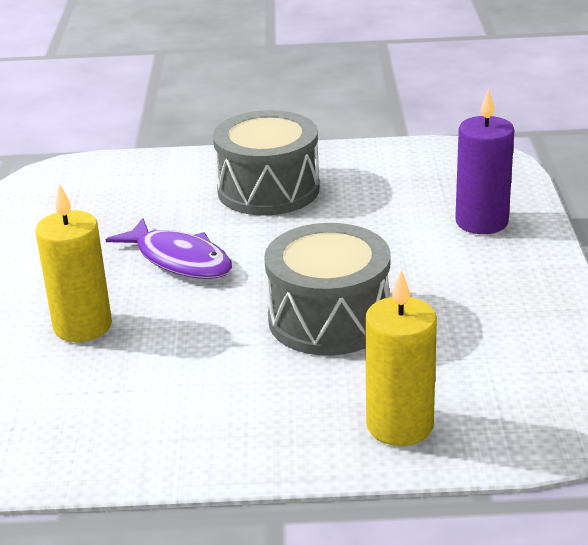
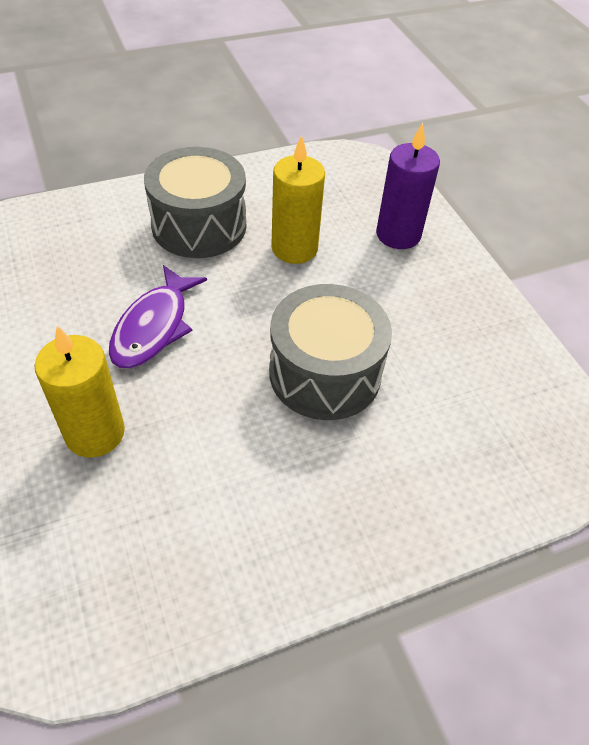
camera: 25 degrees left, 20 degrees up
purple fish [106,218,232,279] -> purple fish turned 90 degrees clockwise [109,265,207,369]
yellow candle [365,270,437,446] -> yellow candle moved to [271,135,325,264]

